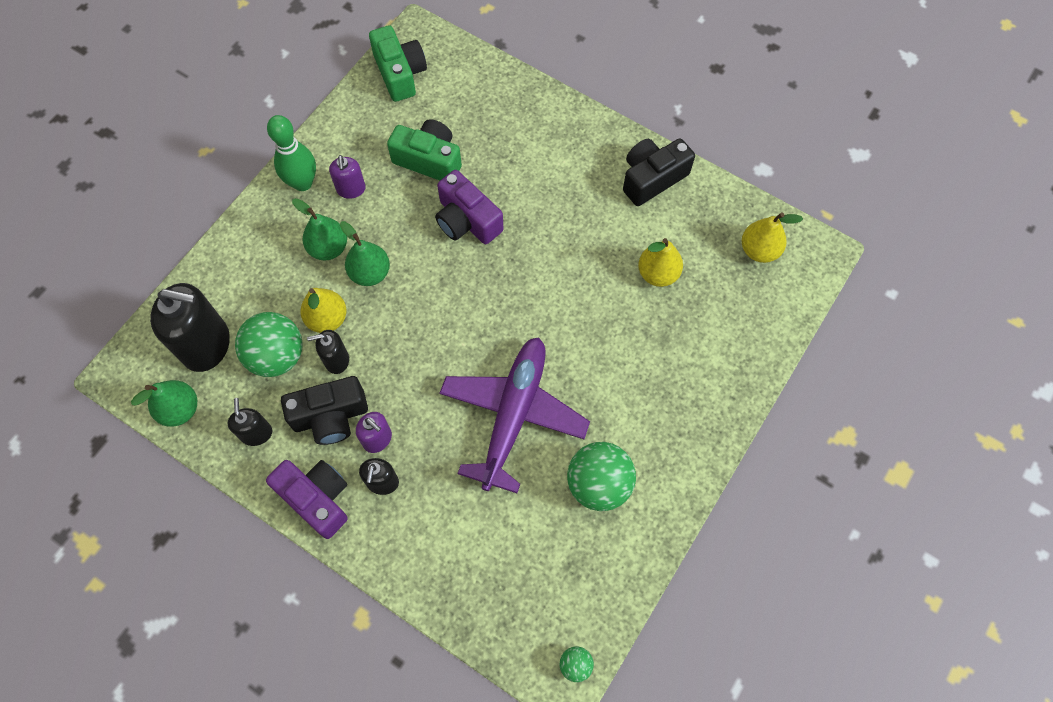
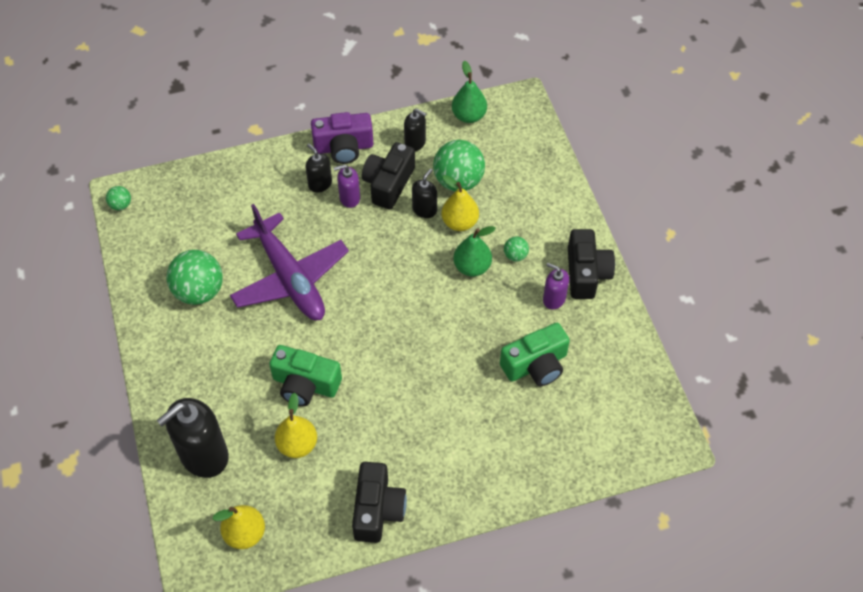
camera: 130 degrees right, 10 degrees down
black soap dispenser [150,283,230,372] -> black soap dispenser moved to [157,398,229,478]
green bowling pin [267,115,316,191] -> black camera [568,229,615,299]
green pear [292,198,347,260] -> green ball [504,236,529,262]
green camera [369,25,427,102] -> green camera moved to [269,345,342,406]
purple camera [435,170,504,244] -> none

